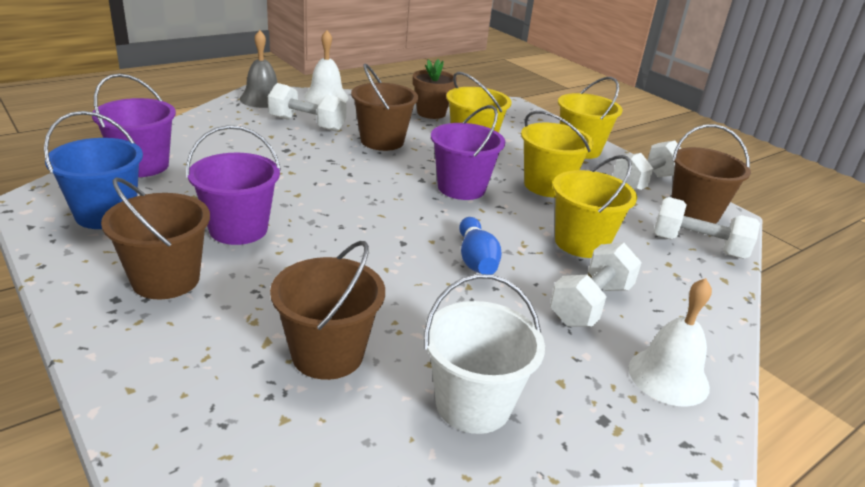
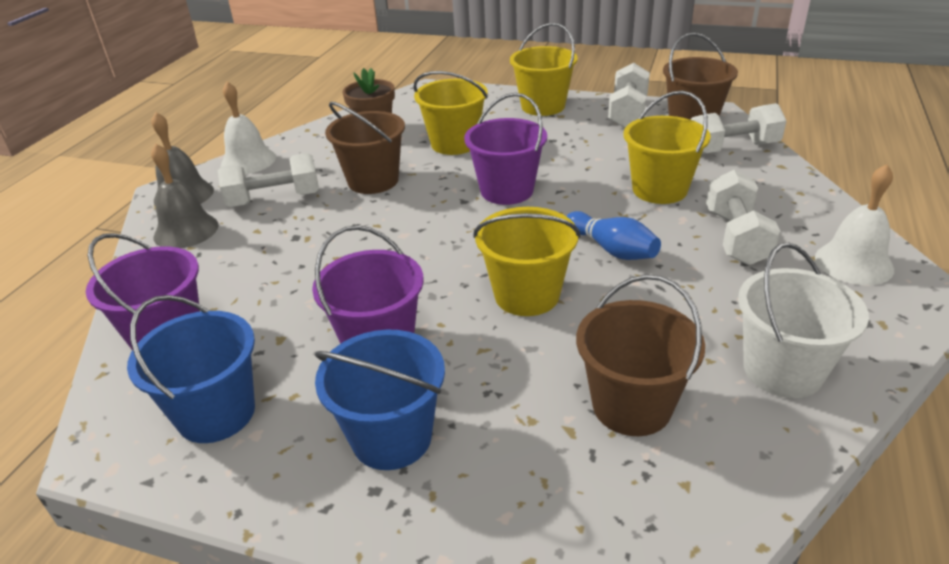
camera: 30 degrees left, 5 degrees up
brown bucket [101,177,210,299] -> blue bucket [315,330,445,470]
yellow bucket [521,111,594,197] -> yellow bucket moved to [473,207,580,316]
none -> grey bell [151,144,219,248]

